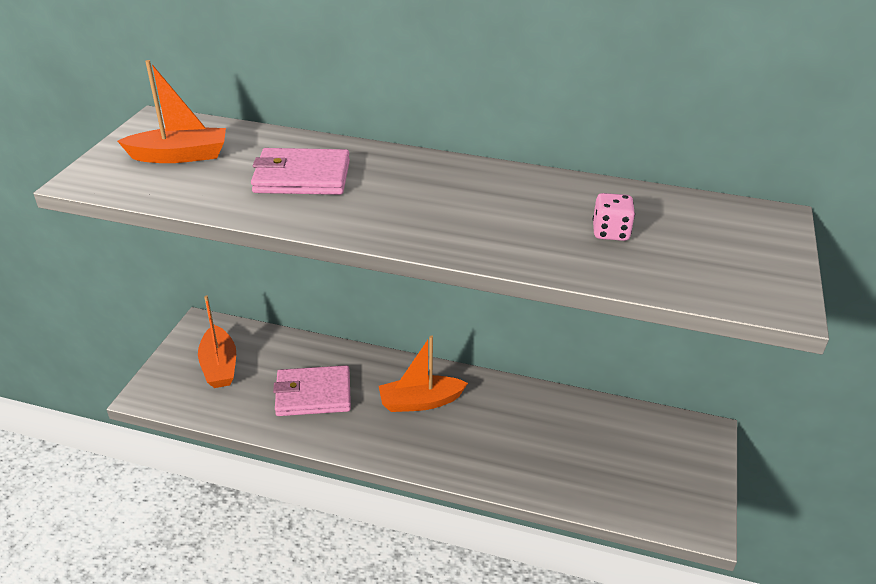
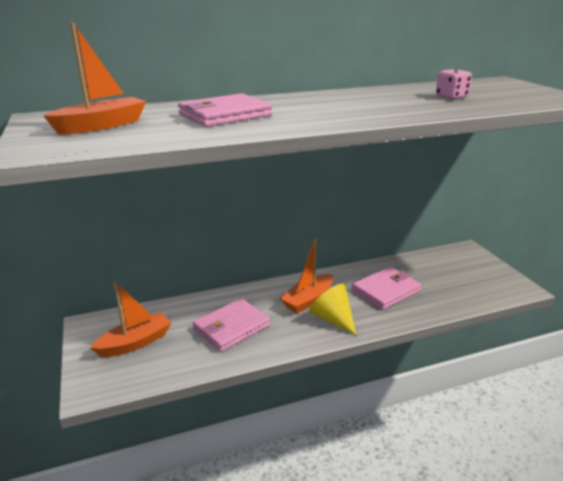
camera: 35 degrees left, 10 degrees down
orange boat [198,295,236,388] -> orange boat turned 75 degrees counterclockwise [90,281,171,357]
none -> yellow cone [309,283,356,335]
none -> pink wallet [352,267,421,310]

